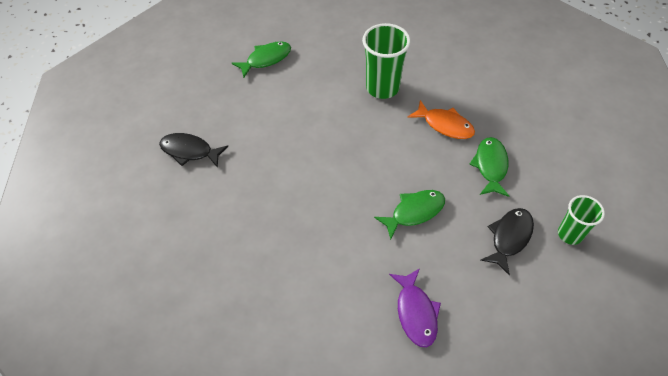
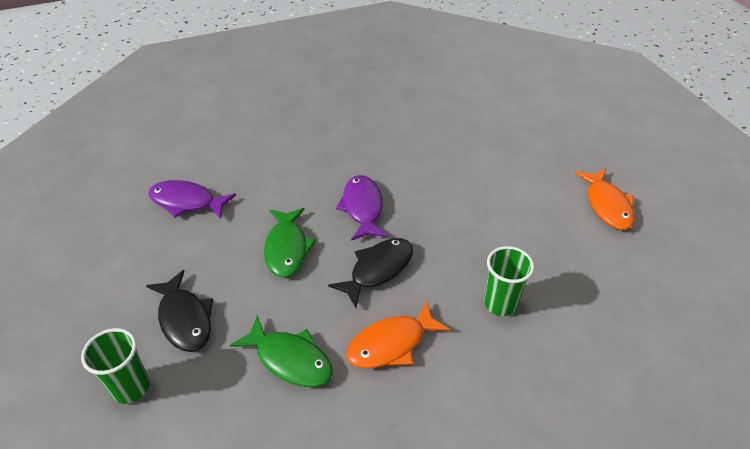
camera: 115 degrees right, 10 degrees down
black fish [159,133,228,168] -> black fish moved to [328,238,413,308]
green fish [232,42,291,78] -> orange fish [575,169,635,230]
green cup [362,23,411,99] -> green cup [484,246,534,316], size x0.63
none -> purple fish [336,175,388,241]

